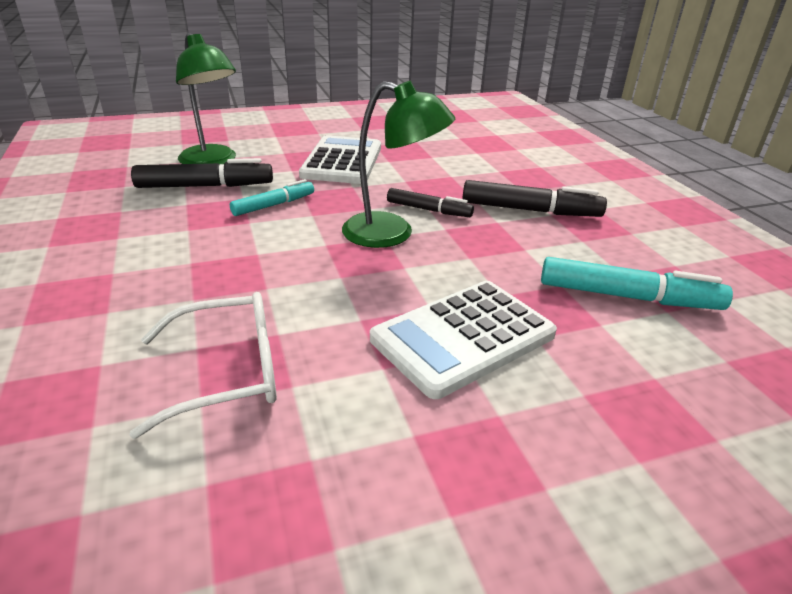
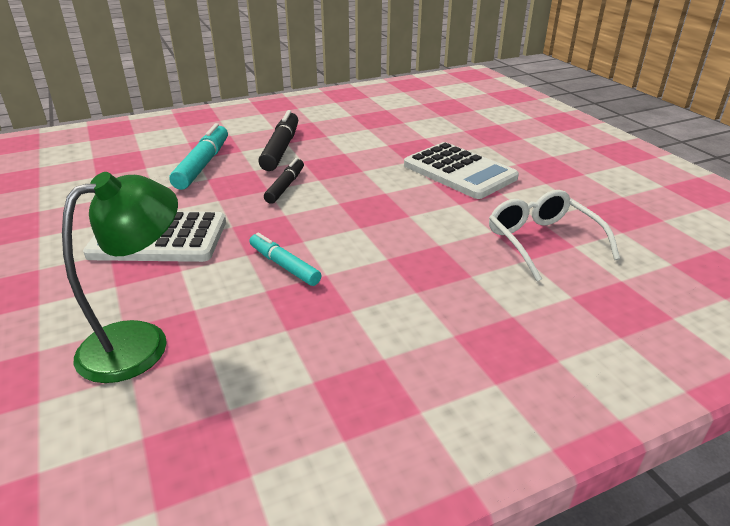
camera: 95 degrees left, 0 degrees up
black marker [131,158,273,188] -> none
green lamp [342,81,455,248] -> none
turquoise marker [541,257,733,310] -> turquoise marker moved to [170,123,228,190]

